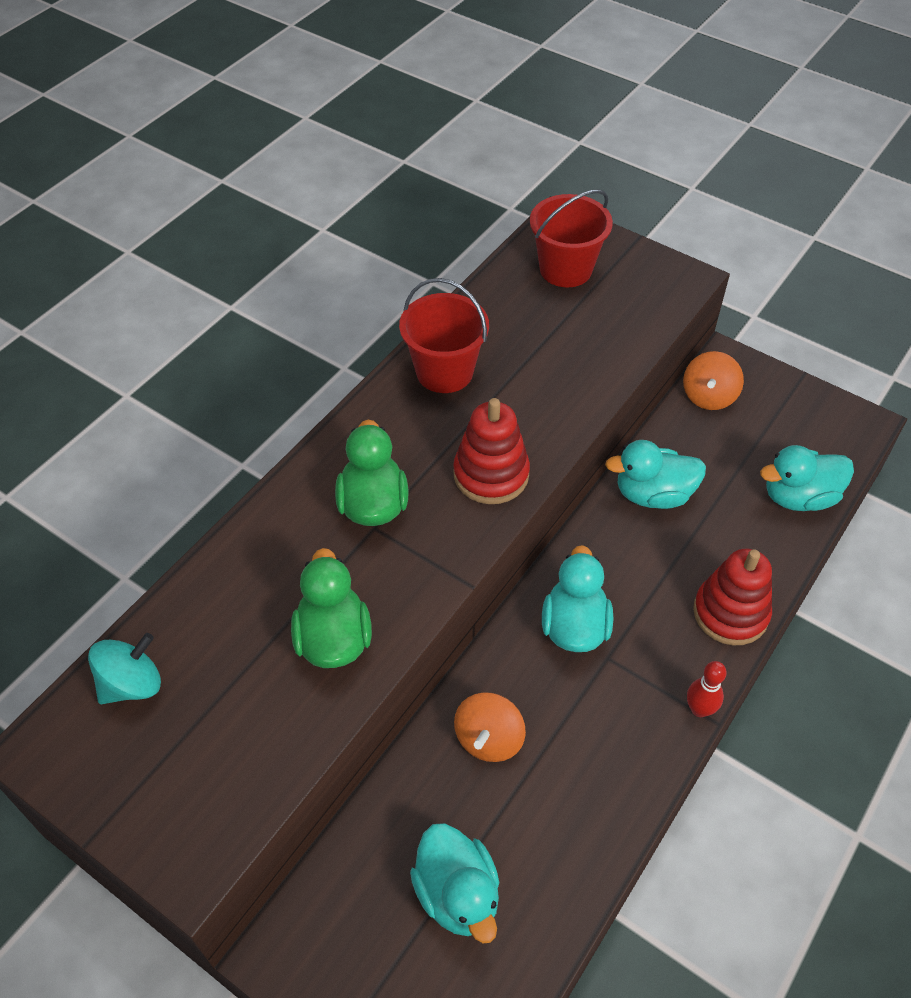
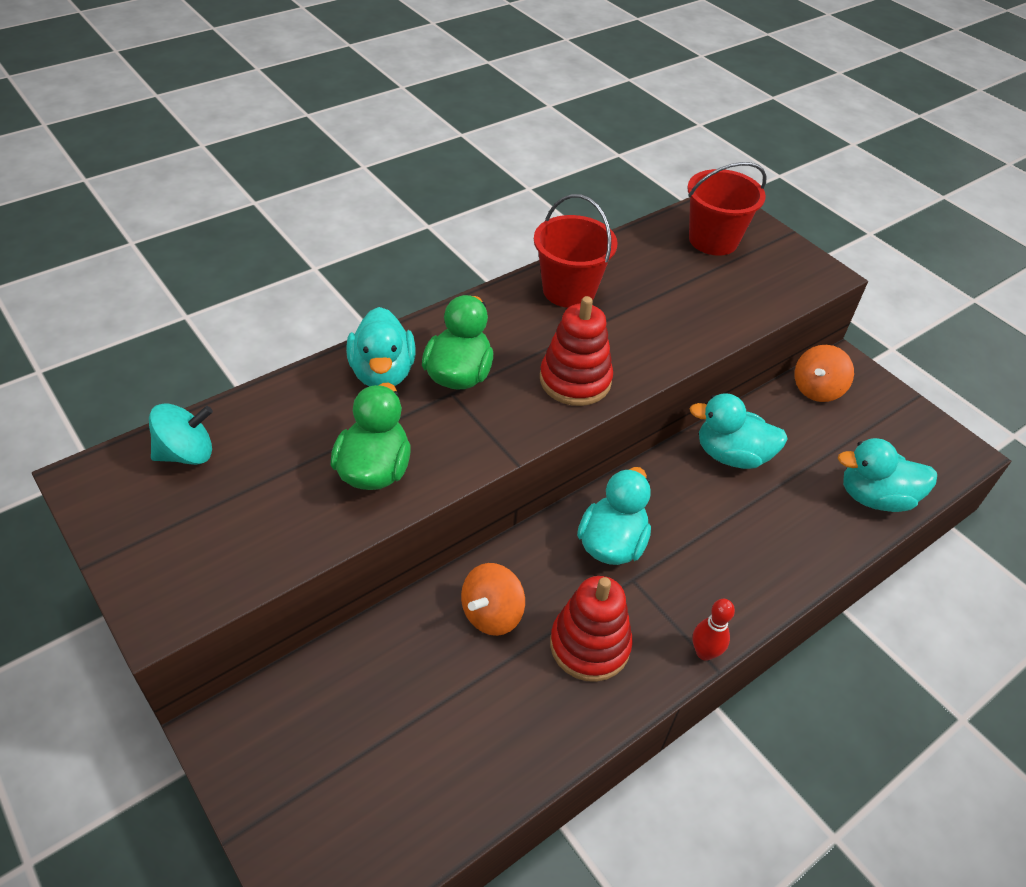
camera: 15 degrees right, 5 degrees down
turquoise duck [410,823,499,943] -> turquoise duck moved to [346,307,416,386]
red stacking toy [693,549,772,645] -> red stacking toy moved to [550,576,633,682]

